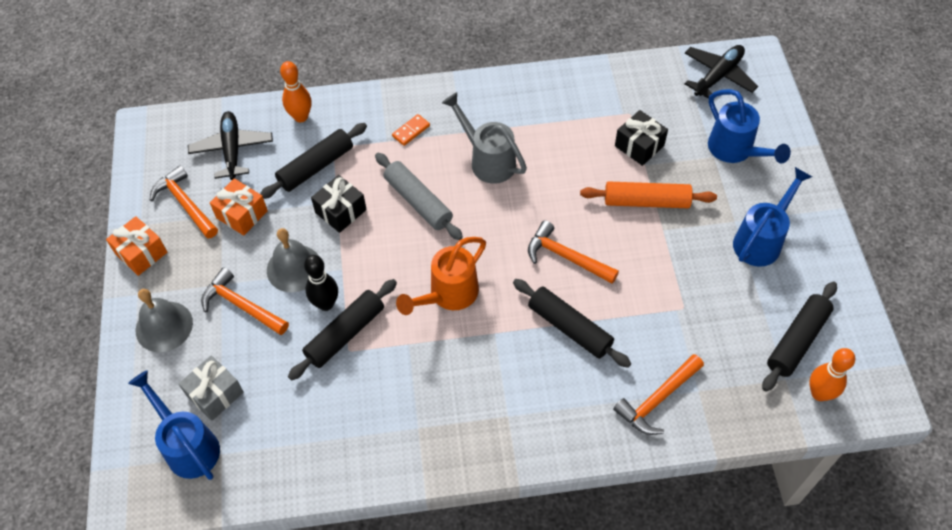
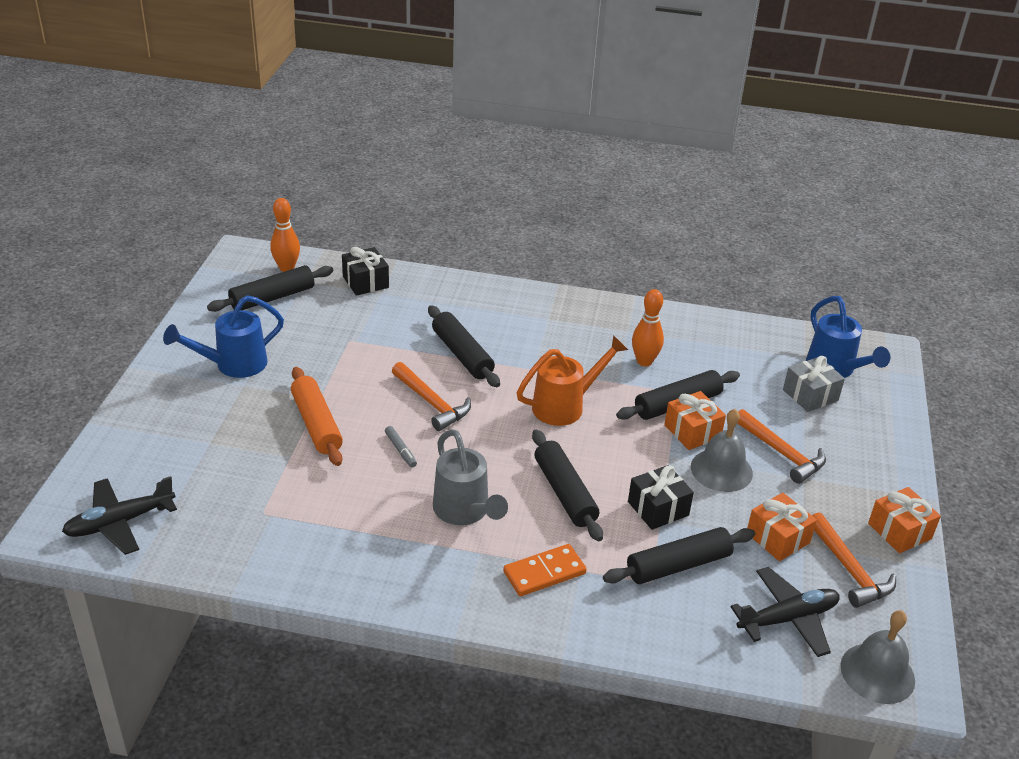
camera: 165 degrees left, 20 degrees down
grey bell [136,289,193,352] -> grey bell moved to [840,610,915,704]
black plane [188,111,273,180] -> black plane turned 120 degrees counterclockwise [731,567,840,657]
orange bowling pin [280,61,311,122] -> orange bowling pin moved to [632,289,664,367]
black bowling pin [304,255,338,311] -> orange gift [664,391,726,450]
grey rolling pin [375,153,463,240] -> black rolling pin [532,429,603,541]
orange domino [392,114,430,146] -> orange domino [503,544,586,596], size x1.54
orange rolling pin [580,181,717,208] -> orange rolling pin turned 45 degrees clockwise [291,367,343,466]
orange hammer [613,354,704,435] -> none
black gift [615,110,668,166] -> black gift moved to [342,247,389,296]
blue watering can [708,89,791,163] -> none
none -> grey marker [385,426,417,468]

